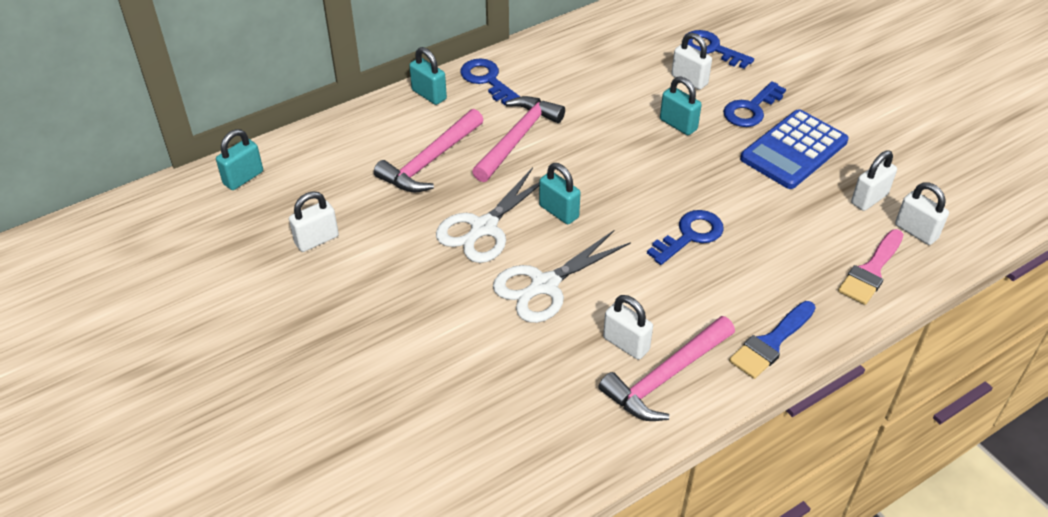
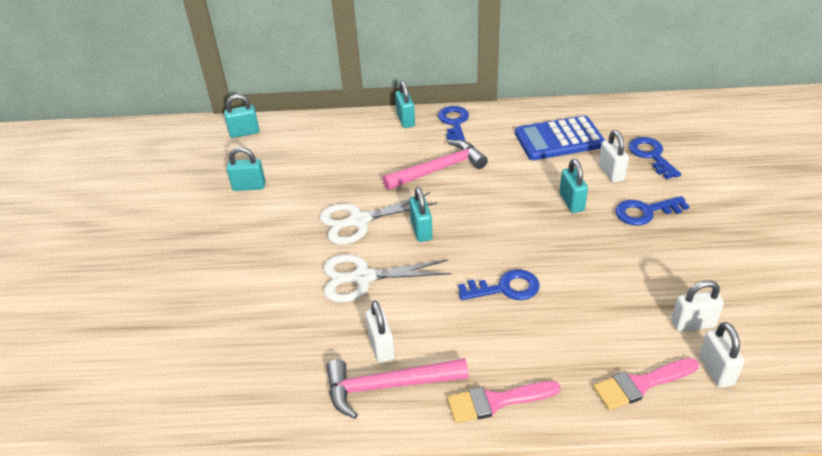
camera: 35 degrees right, 5 degrees down
white padlock [289,191,339,252] -> turquoise padlock [227,147,265,191]
pink hammer [374,109,484,193] -> none
blue brush [729,301,816,379] -> pink brush [447,381,560,423]
blue calculator [740,109,848,189] -> blue calculator moved to [515,115,605,160]

